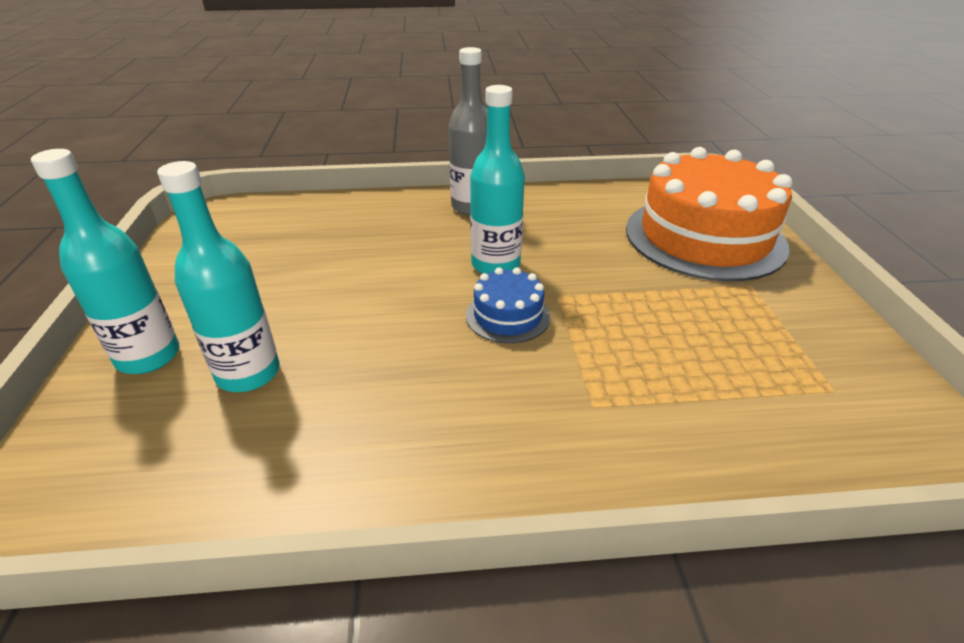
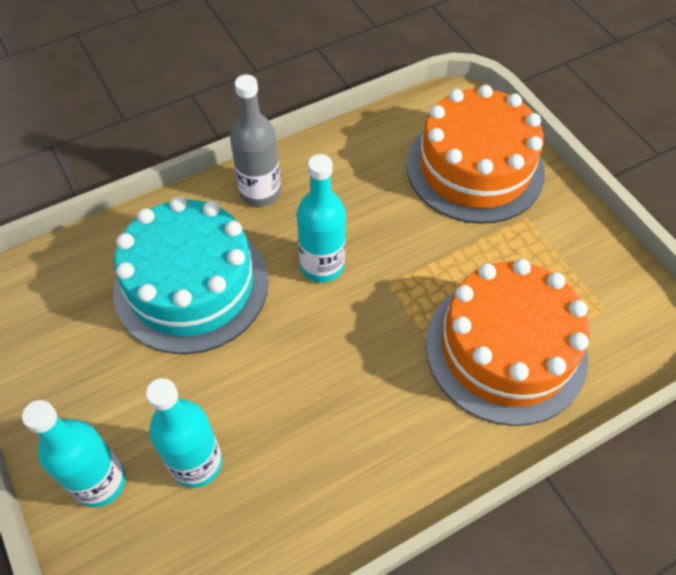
camera: 25 degrees left, 20 degrees up
blue cake [466,267,550,344] -> none
none -> turquoise cake [113,197,268,354]
none -> orange cake [425,259,590,426]

